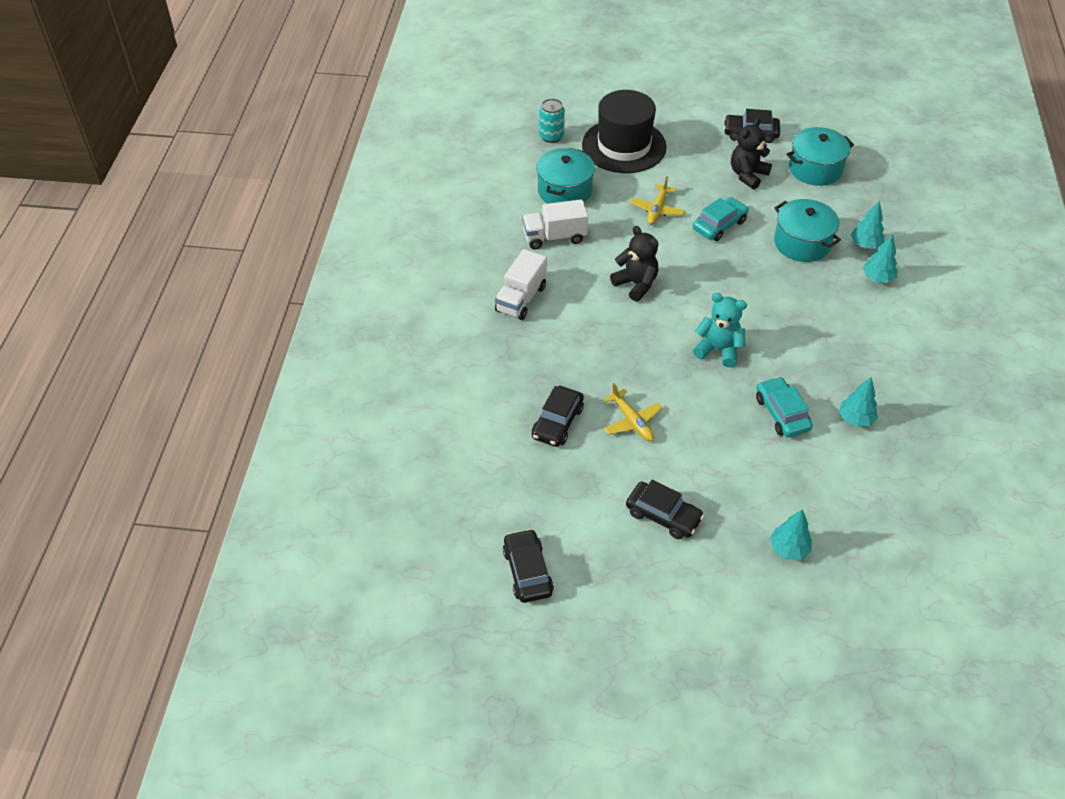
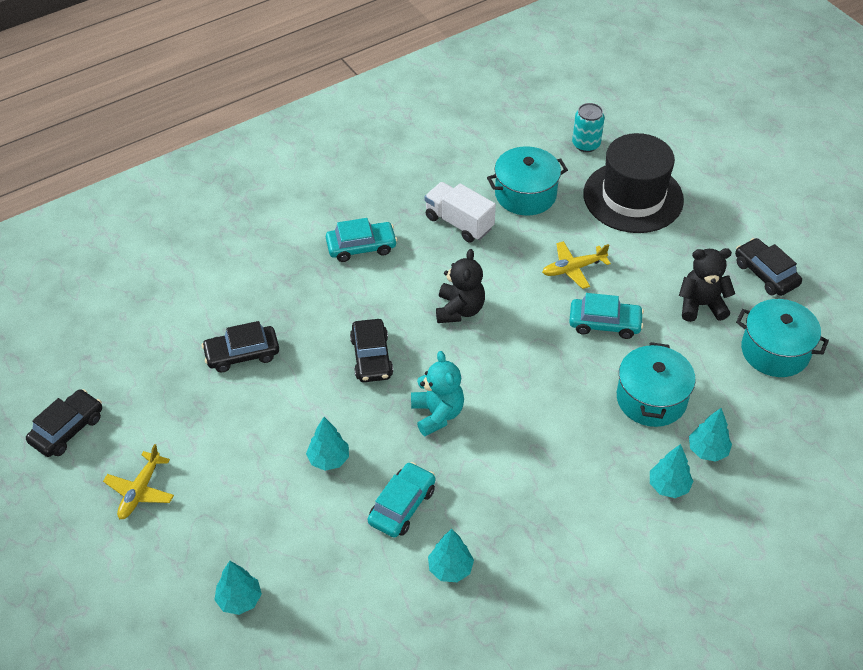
camera: 50 degrees right, 0 degrees up
white truck [495,249,547,320] -> turquoise car [326,218,397,262]
yellow plane [604,383,662,441] -> yellow plane moved to [103,444,174,519]
black car [626,480,704,539] -> black car moved to [350,319,393,382]
none -> turquoise tree [306,417,349,471]

